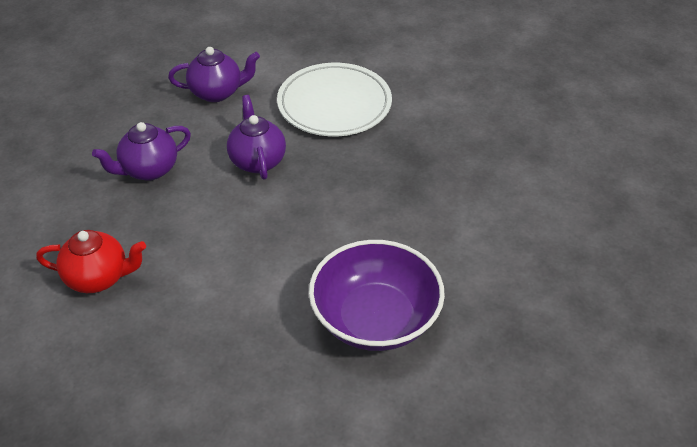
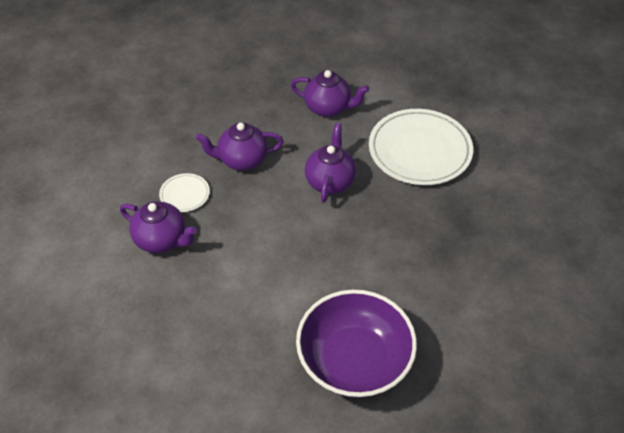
camera: 25 degrees right, 5 degrees up
red teapot [36,230,146,293] -> purple teapot [120,201,197,253]
none -> white plate [159,173,210,212]

